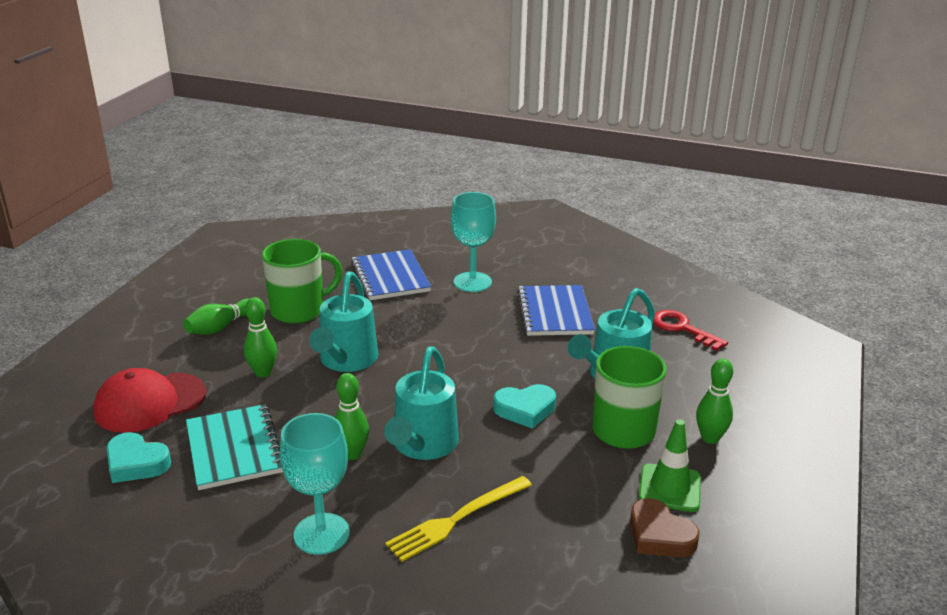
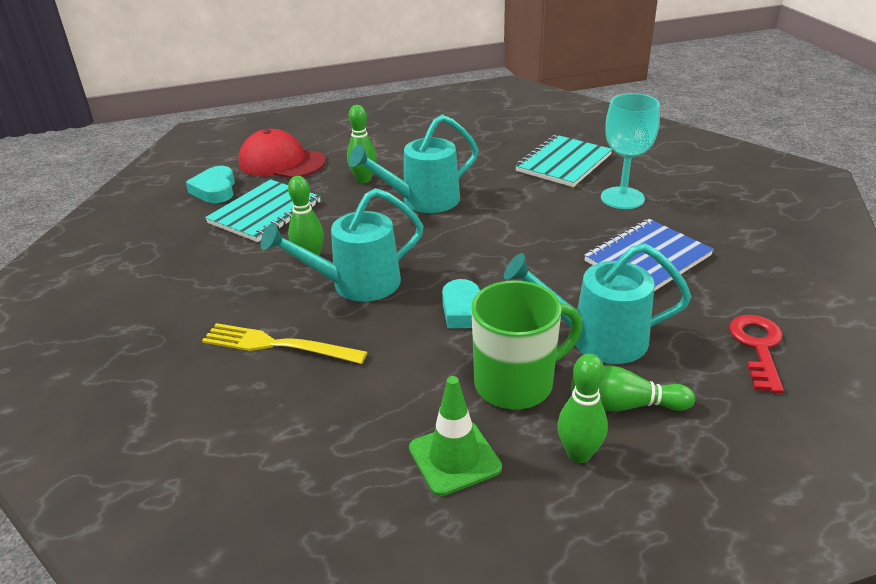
camera: 55 degrees right, 5 degrees up
green bowling pin [183,299,249,335] -> green bowling pin moved to [571,366,695,412]
green mug [262,239,342,324] -> none
turquoise goblet [280,413,350,555] -> none
blue notebook [351,249,431,300] -> turquoise notebook [515,135,612,187]
brown heart [630,498,700,557] -> none

